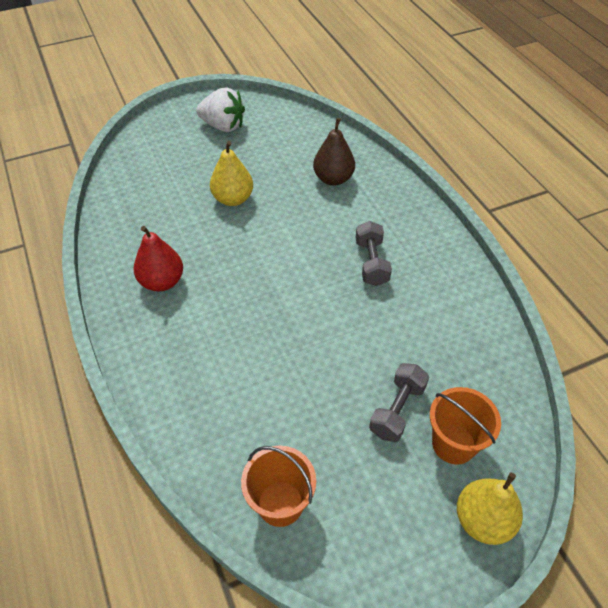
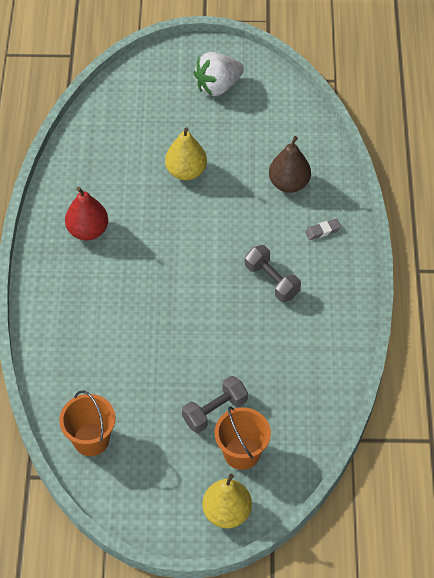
camera: 25 degrees right, 5 degrees up
white strawberry [196,87,245,132] -> white strawberry turned 105 degrees clockwise [194,52,244,96]
grey dumbbell [356,221,392,286] -> grey dumbbell turned 60 degrees counterclockwise [245,245,301,302]
none -> grey eraser [305,219,341,240]

